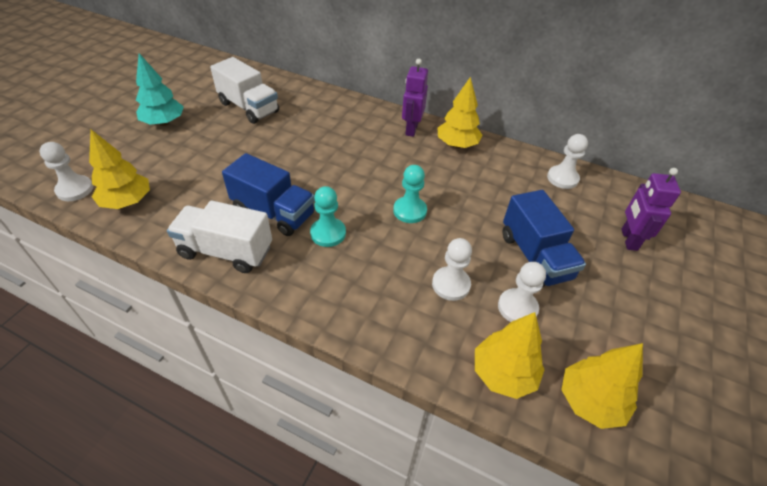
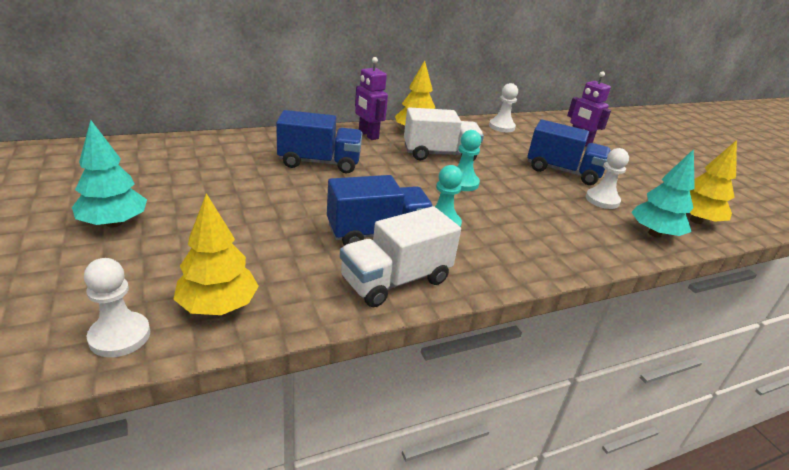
camera: 50 degrees left, 15 degrees down
white truck [210,57,279,124] -> white truck moved to [404,107,484,161]
white pawn [432,238,472,301] -> none
yellow tree [475,312,545,399] -> turquoise tree [631,149,695,238]
none -> blue truck [276,110,362,173]

